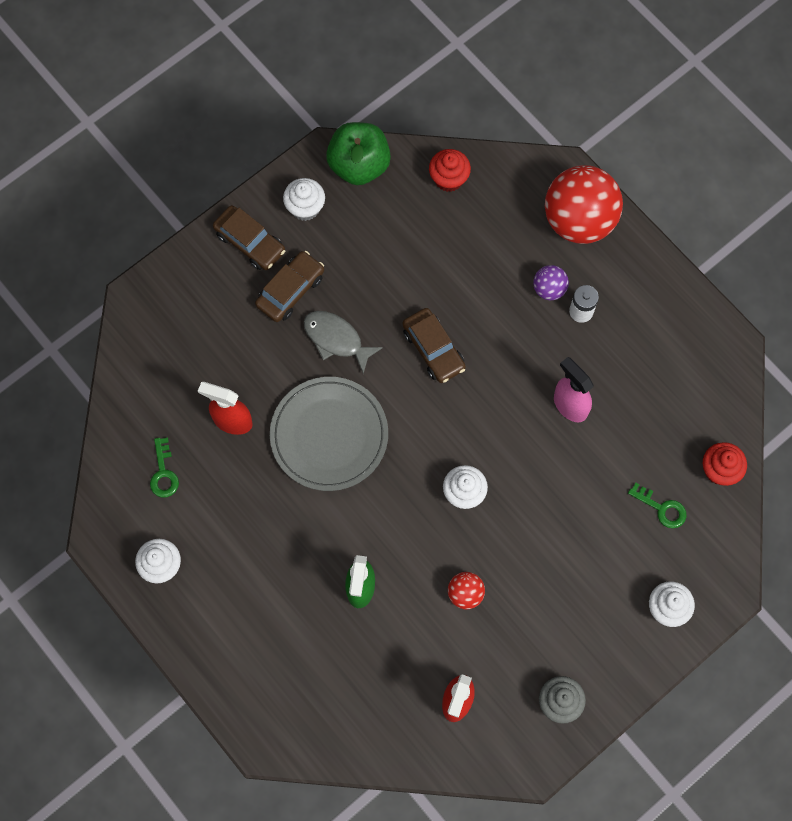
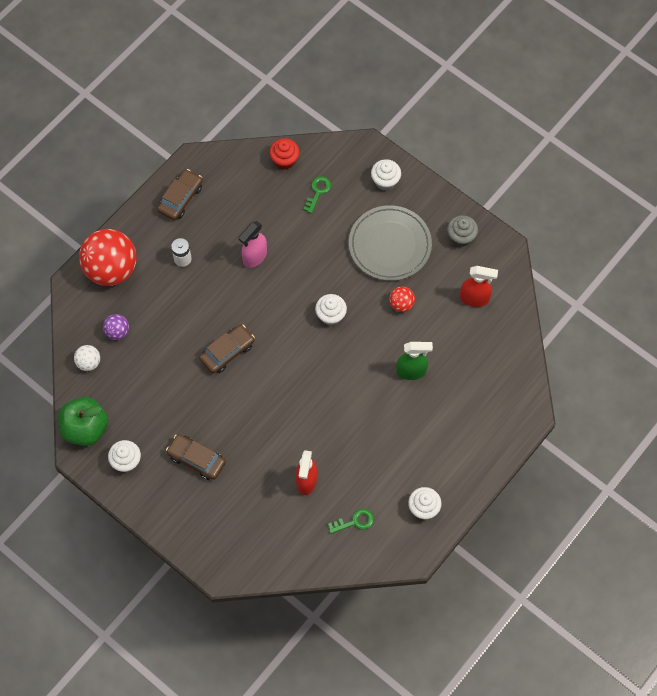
camera: 100 degrees left, 5 degrees down
brown car [213,205,285,270] -> brown car moved to [157,169,203,221]
grey plate [270,377,388,491] -> grey plate moved to [349,205,432,281]
grey fish [304,311,383,374] -> none
red cupcake [429,149,471,192] -> white ball [74,345,100,371]
purple ball [533,265,569,300] -> purple ball moved to [103,314,129,340]

